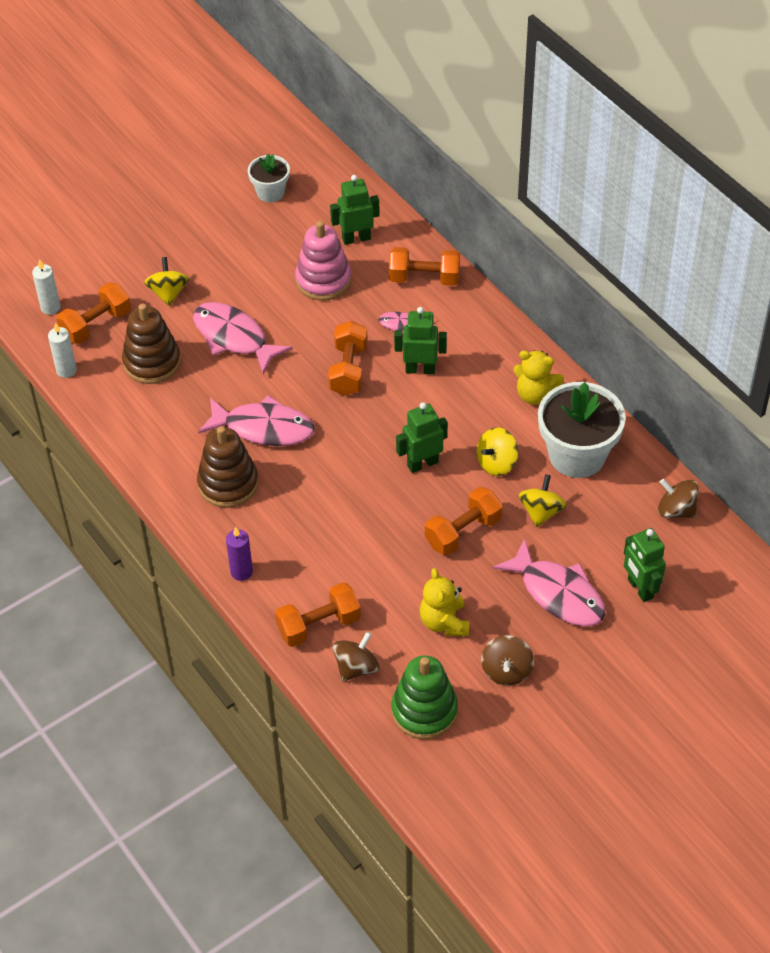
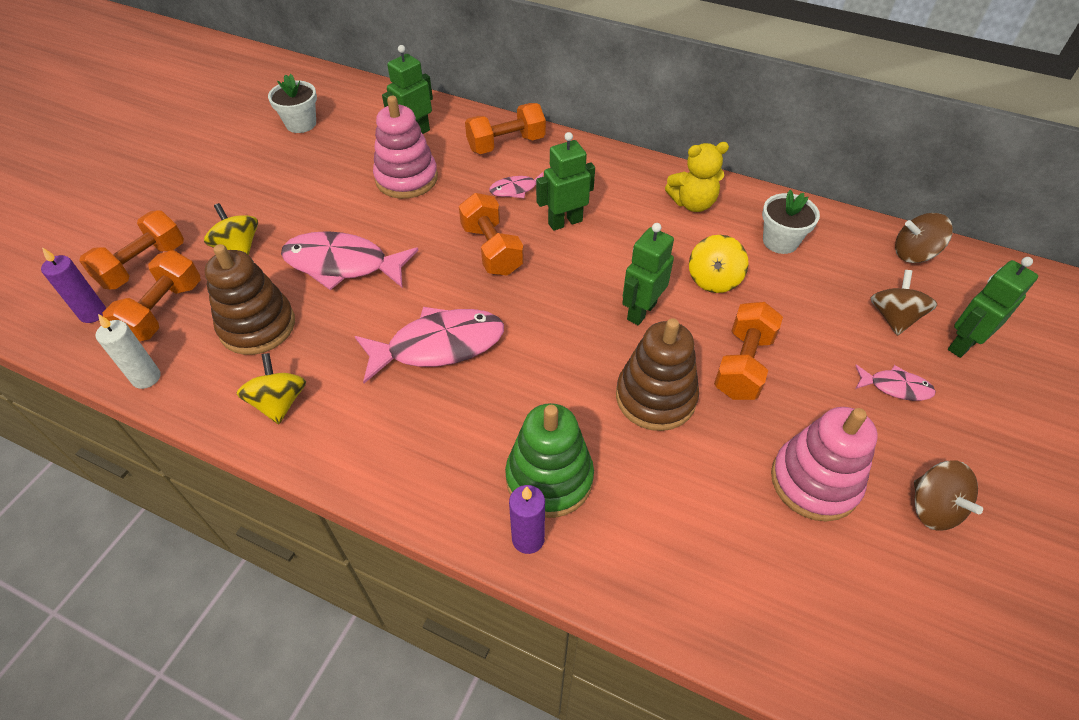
camera: 30 degrees left, 0 degrees up
white candle [32,259,61,315] -> purple candle [41,247,106,323]
brown stacking toy [197,426,259,508] -> brown stacking toy moved to [616,318,699,431]
orange dumbbell [275,582,361,647] -> orange dumbbell moved to [79,210,184,289]
brown spinning top [333,632,379,682] -> brown spinning top moved to [871,270,938,336]
green stacking toy [391,656,458,739] -> green stacking toy moved to [505,403,594,518]
yellow teddy bear [420,568,469,636] -> pink stacking toy [771,407,878,521]
pink fish [493,538,605,626] -> pink fish [855,365,936,401], size x0.50
yellow spinning top [518,474,567,527] -> yellow spinning top moved to [236,353,306,424]
white flower pot [538,382,626,478] -> white flower pot [762,190,820,254], size x0.55
green robot [624,528,666,602] -> green robot turned 105 degrees clockwise [948,257,1038,358]

